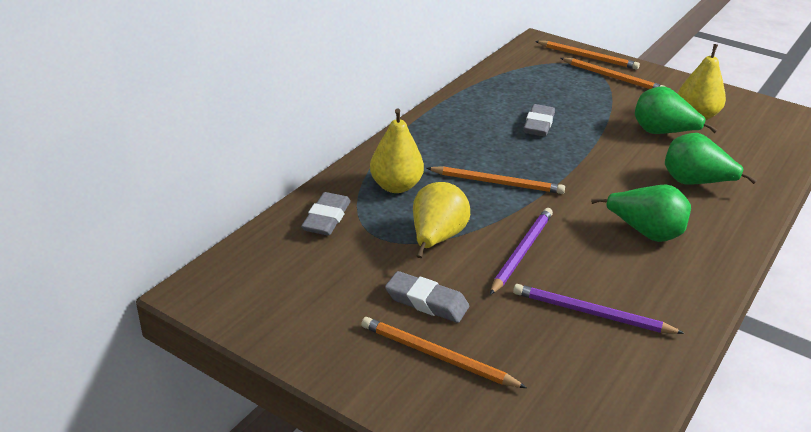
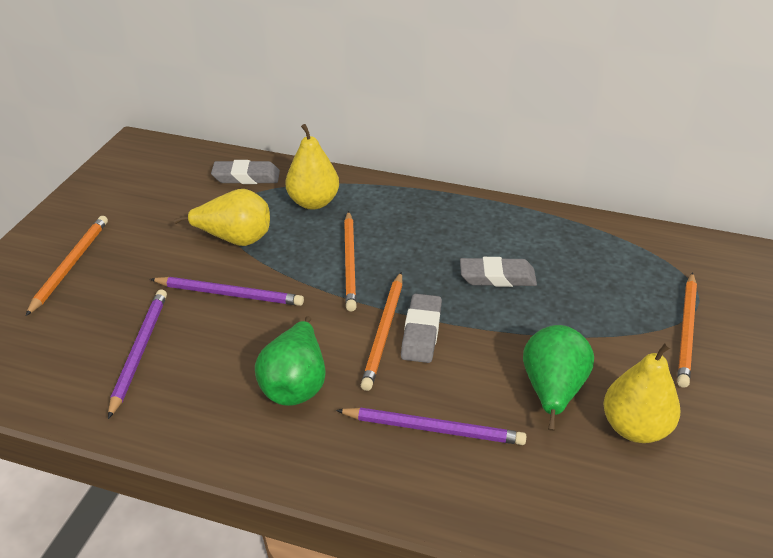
camera: 75 degrees right, 5 degrees up
grey eraser [385,271,469,323] -> grey eraser moved to [401,294,442,363]
orange pencil [535,41,640,70] -> orange pencil moved to [361,272,402,391]
green pear [665,133,757,185] -> purple pencil [336,408,526,445]

